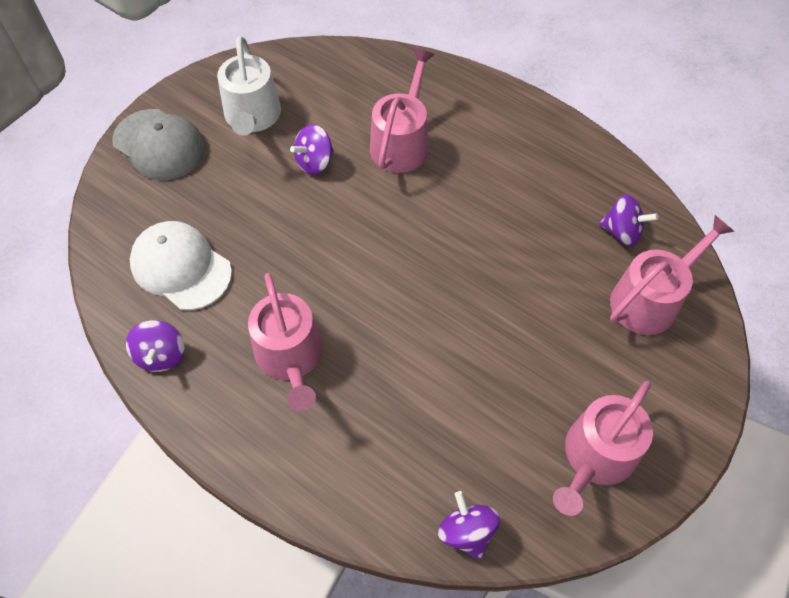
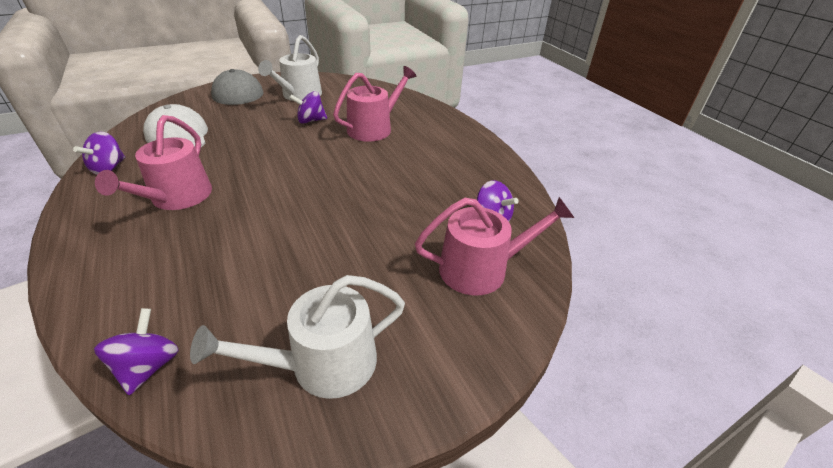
camera: 25 degrees right, 20 degrees down
pink watering can [553,381,653,516] -> white watering can [190,275,405,399]

